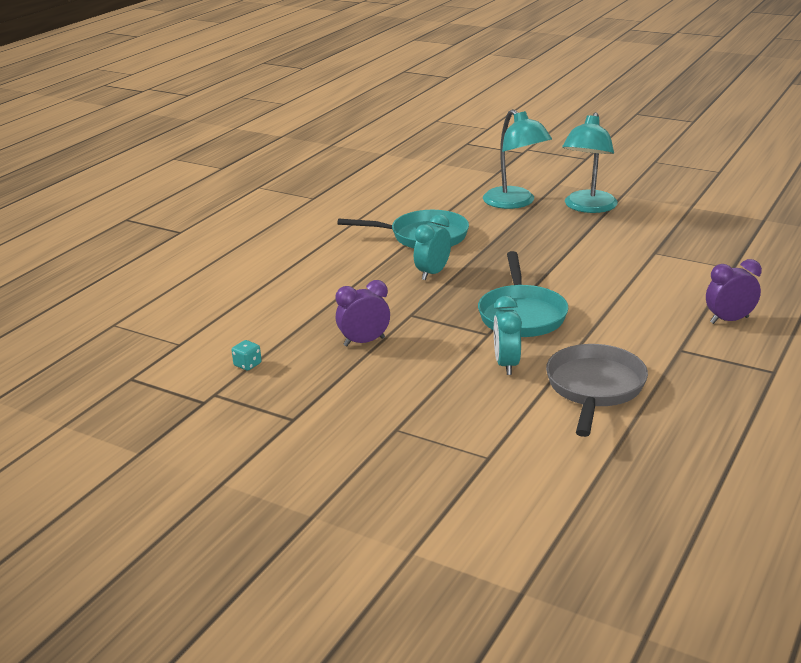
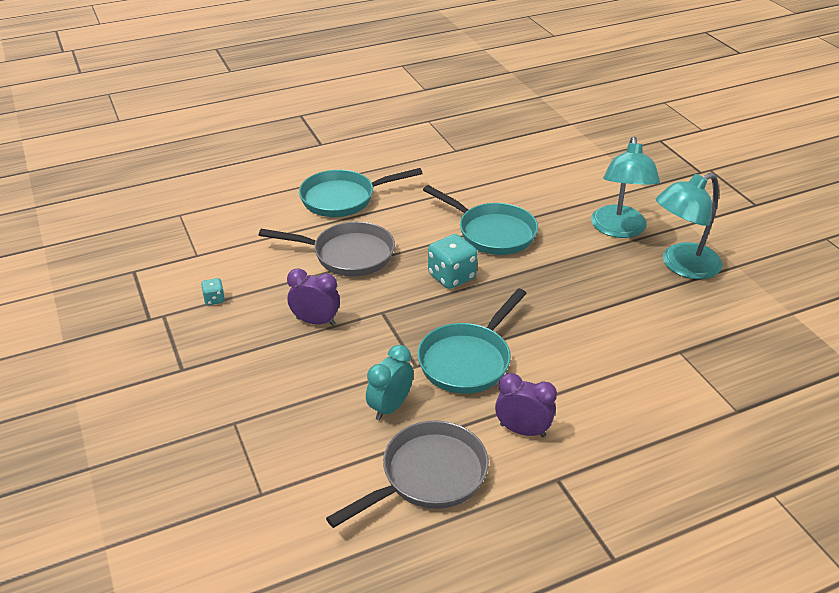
camera: 35 degrees right, 10 degrees up
turquoise clock [414,214,451,280] -> turquoise dice [428,234,477,289]
purple clock [706,259,762,324] -> purple clock moved to [495,373,557,437]
none -> grey pan [259,222,395,276]
none -> turquoise pan [299,168,423,217]

